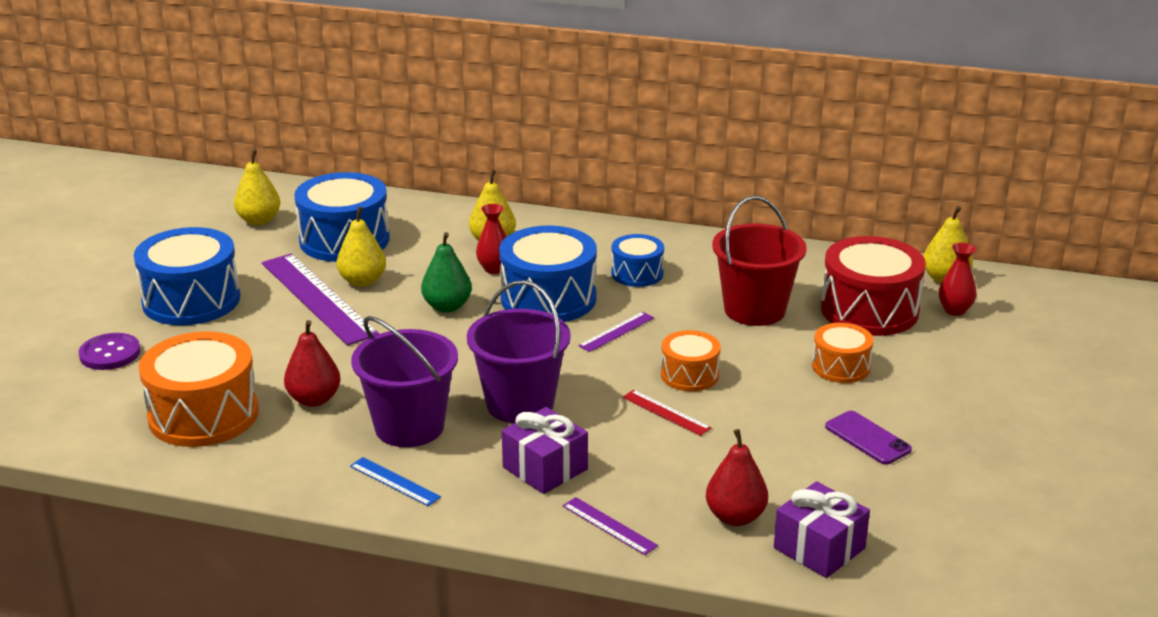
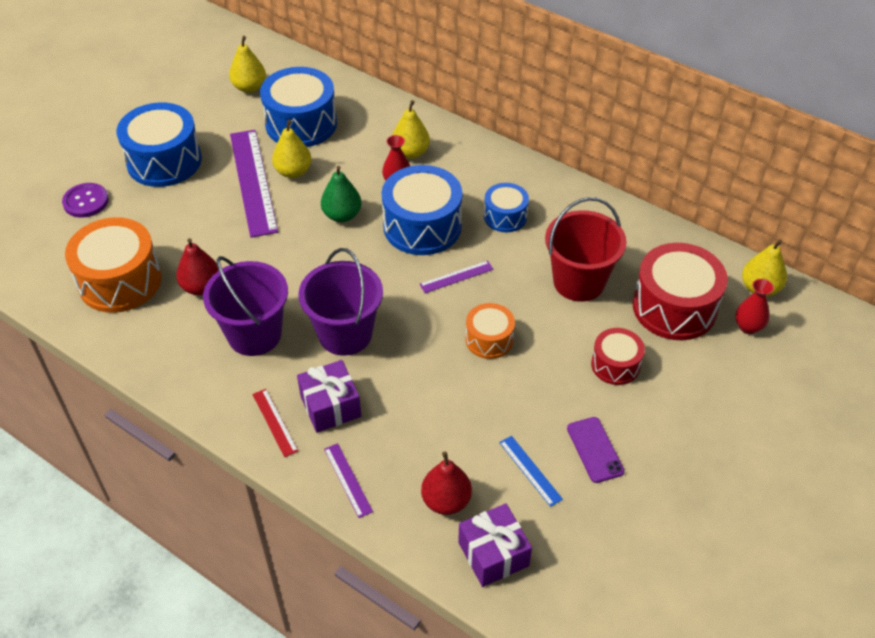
camera: 20 degrees right, 20 degrees up
blue ruler [350,457,441,506] -> blue ruler moved to [499,436,563,507]
red ruler [623,390,711,436] -> red ruler moved to [252,389,298,457]
orange drum [812,323,874,383] -> red drum [591,328,645,385]

